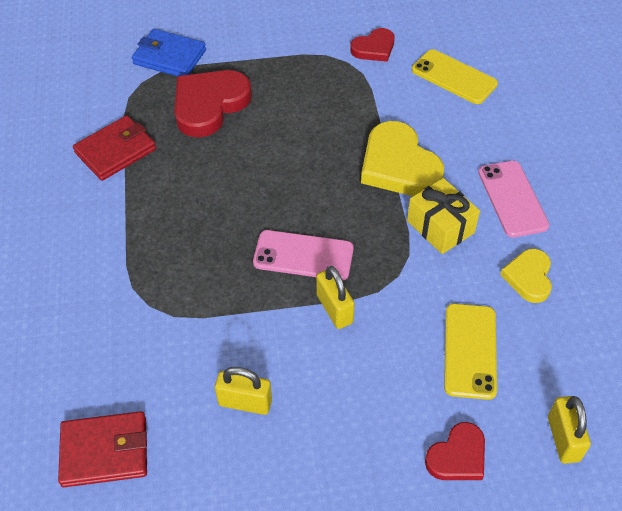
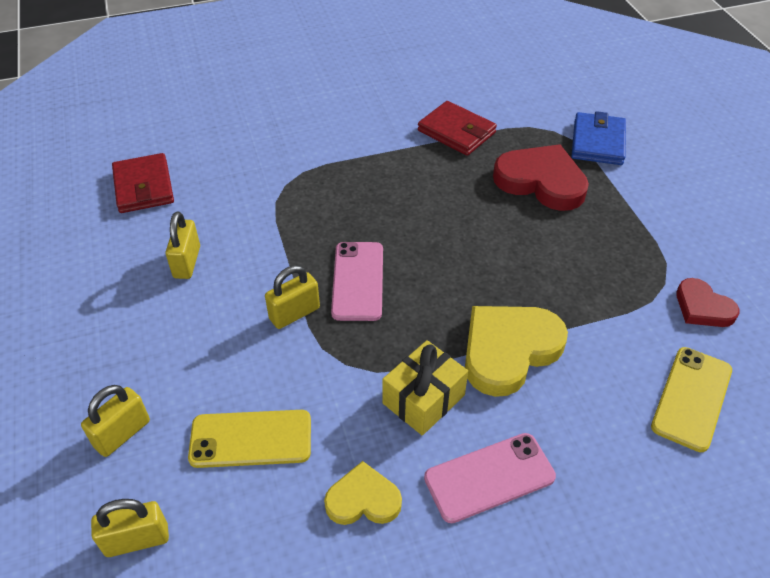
camera: 80 degrees right, 5 degrees down
red heart [425,422,485,480] -> yellow padlock [81,385,150,457]

